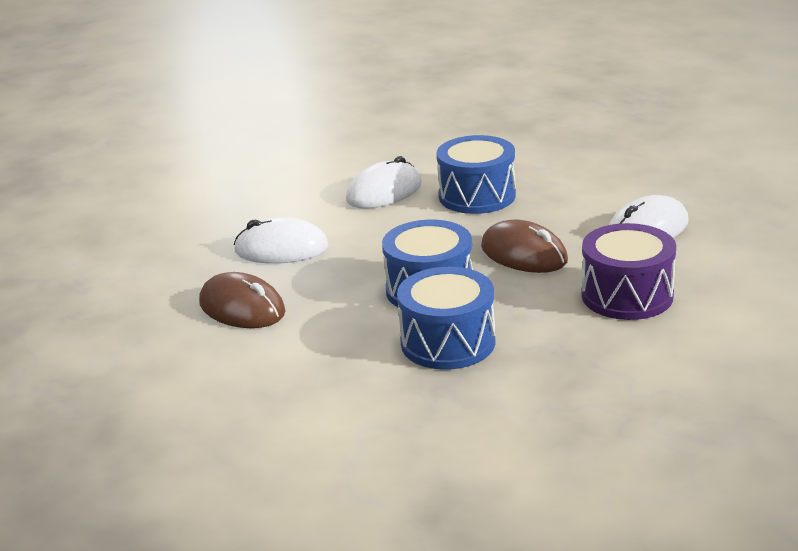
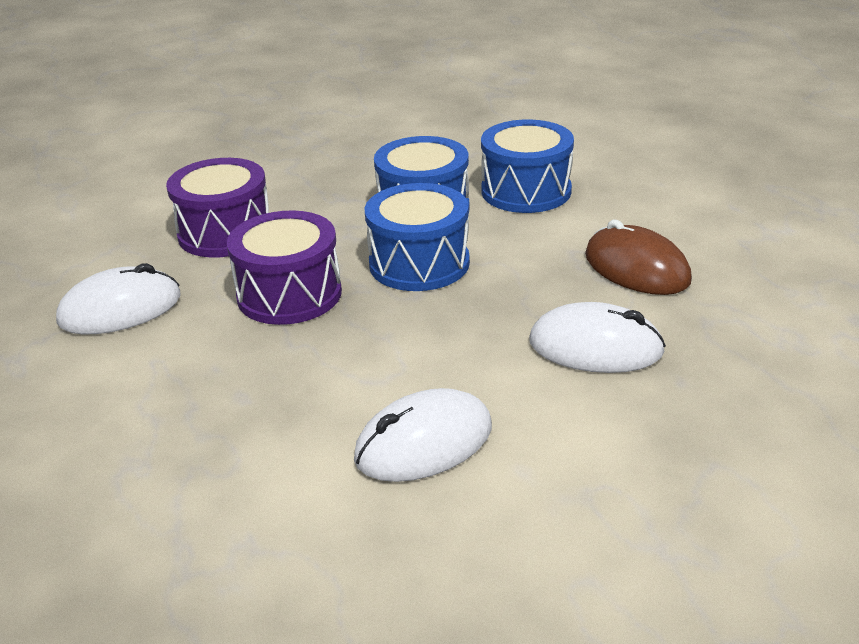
camera: 170 degrees left, 5 degrees up
blue drum [437,135,516,214] -> blue drum moved to [481,119,574,213]
brown mouse [481,220,568,273] -> purple drum [227,210,342,325]

